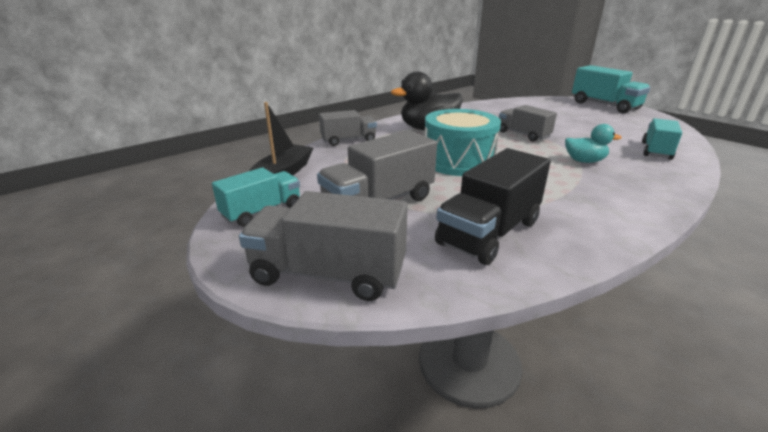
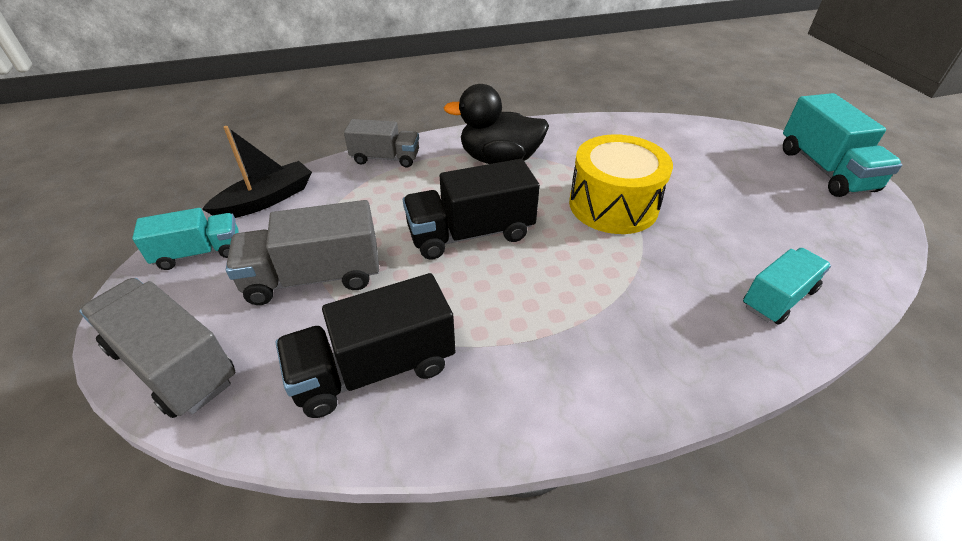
camera: 25 degrees right, 15 degrees up
turquoise drum [425,109,501,176] -> black truck [403,159,540,260]
grey truck [499,105,557,142] -> yellow drum [569,134,673,234]
turquoise duck [565,124,622,163] -> none

